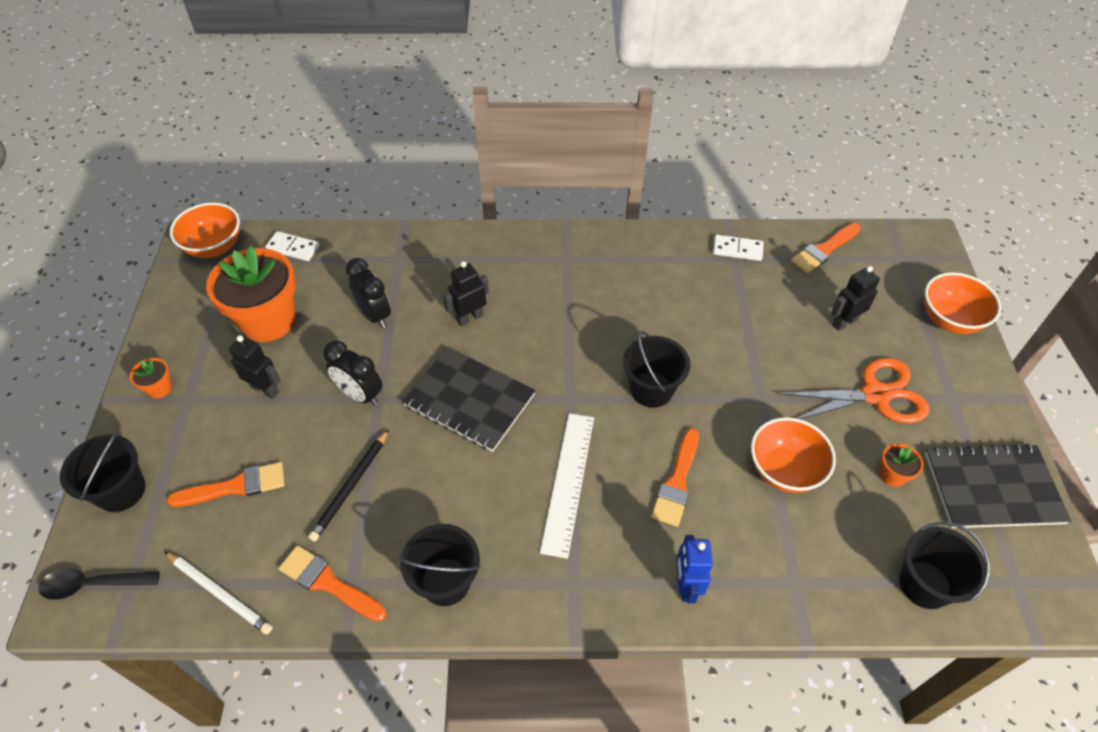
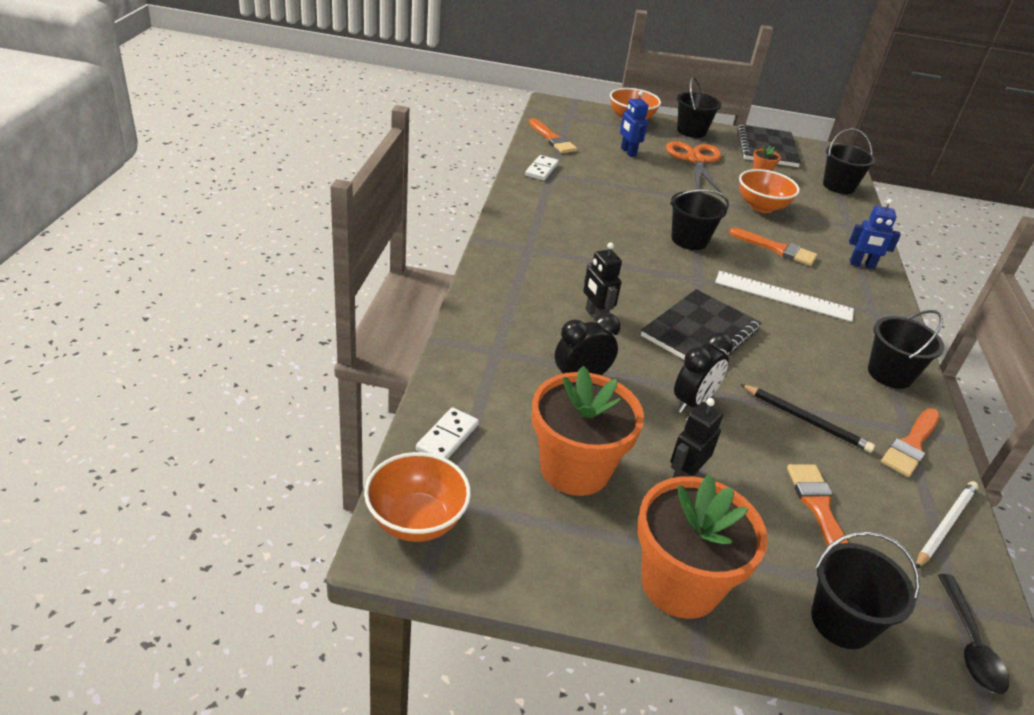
camera: 85 degrees left, 15 degrees down
orange flower pot [130,358,172,399] -> orange flower pot [638,475,768,619], size x2.38
black robot [831,266,880,331] -> blue robot [620,91,649,157]
none -> black bucket [677,77,722,138]

